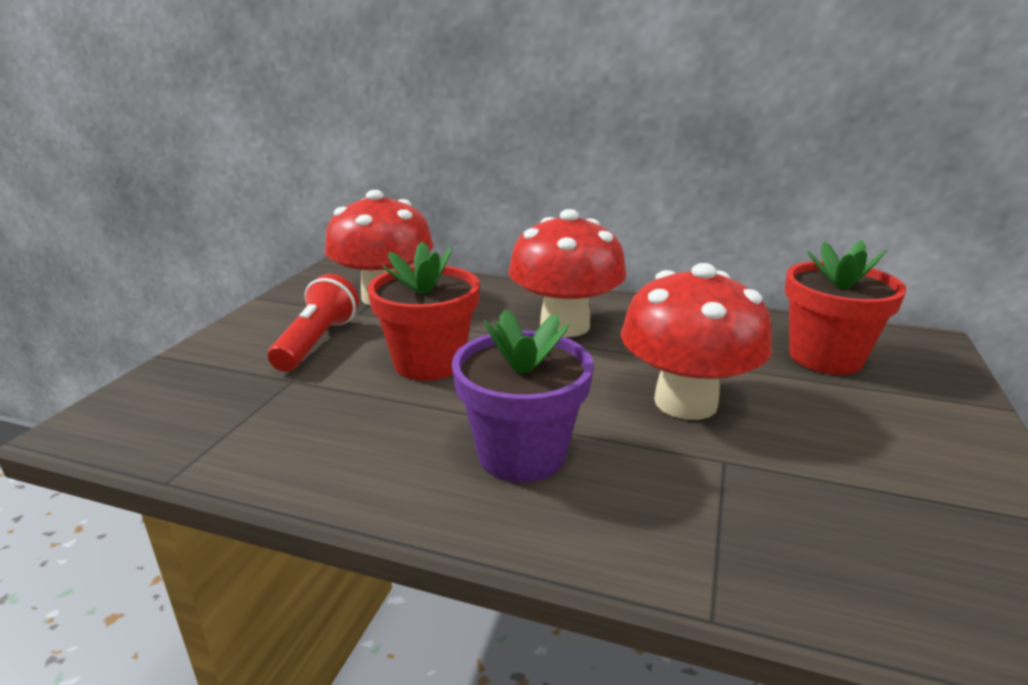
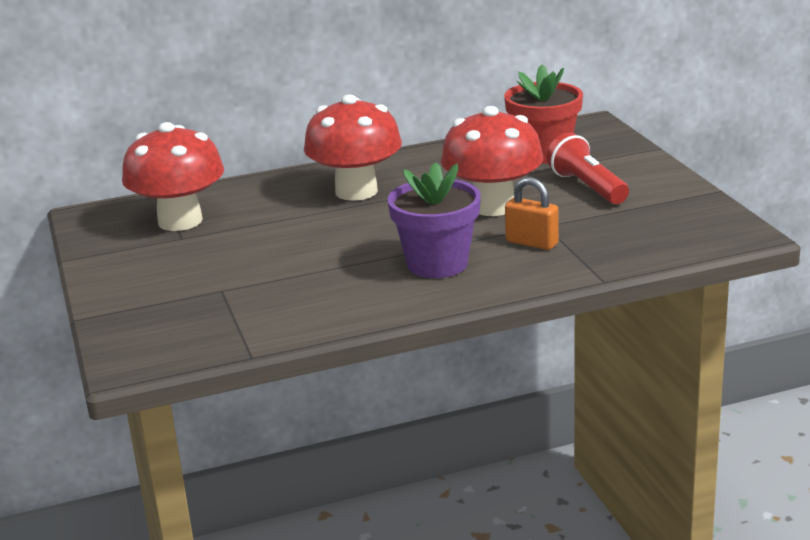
camera: 35 degrees left, 0 degrees up
red flashlight [268,274,359,372] -> red flashlight moved to [546,132,629,204]
red flower pot [368,241,480,381] -> none
none -> orange padlock [505,177,559,250]

